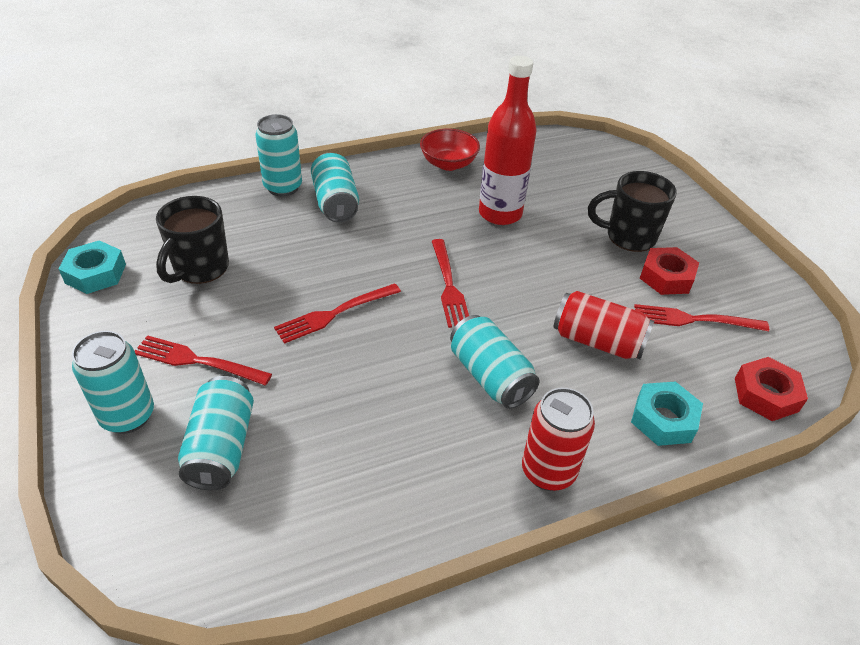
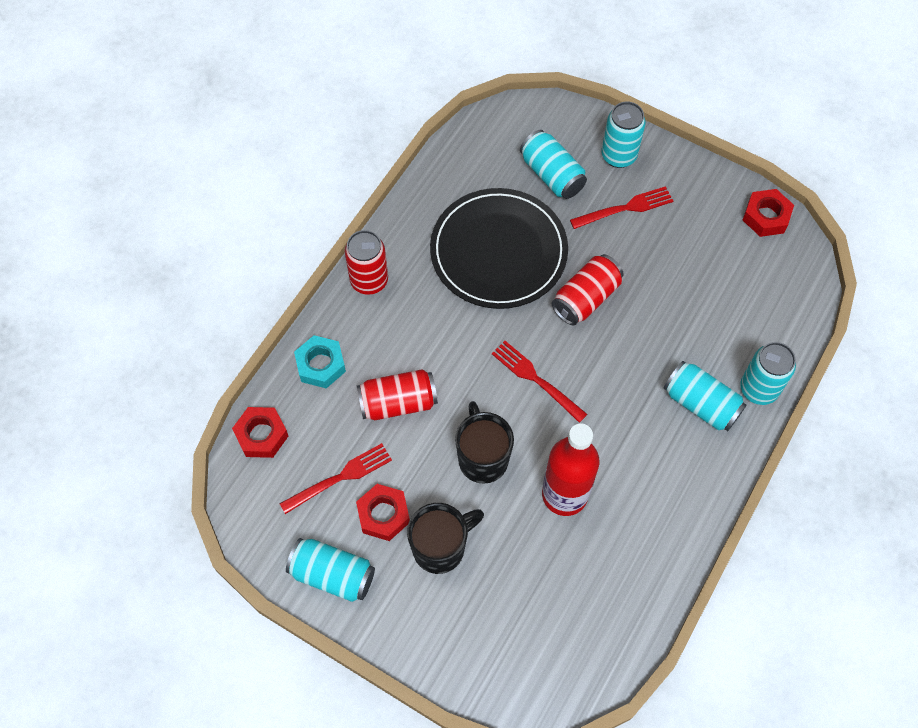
camera: 145 degrees right, 20 degrees up
turquoise nut [59,240,126,294] -> red nut [743,189,794,237]
black mug [156,196,229,284] -> black mug moved to [455,401,514,484]
red fork [274,283,401,344] -> red can [552,254,624,326]
red bowl [420,129,480,171] -> none
turquoise can [450,315,539,409] -> turquoise can moved to [286,538,375,602]
none -> black plate [430,188,568,309]

